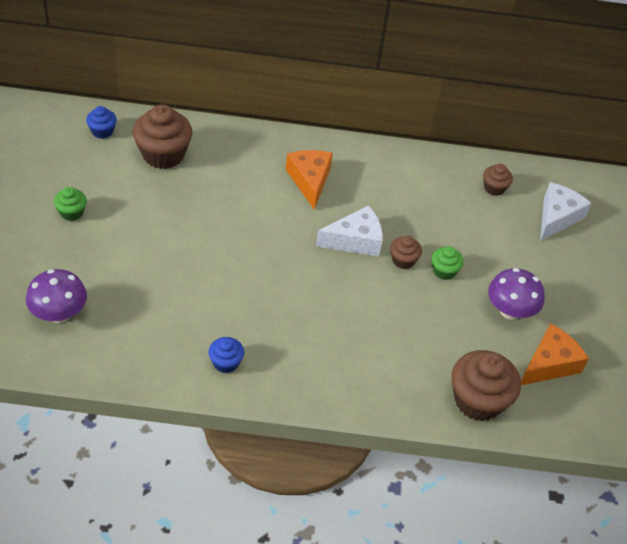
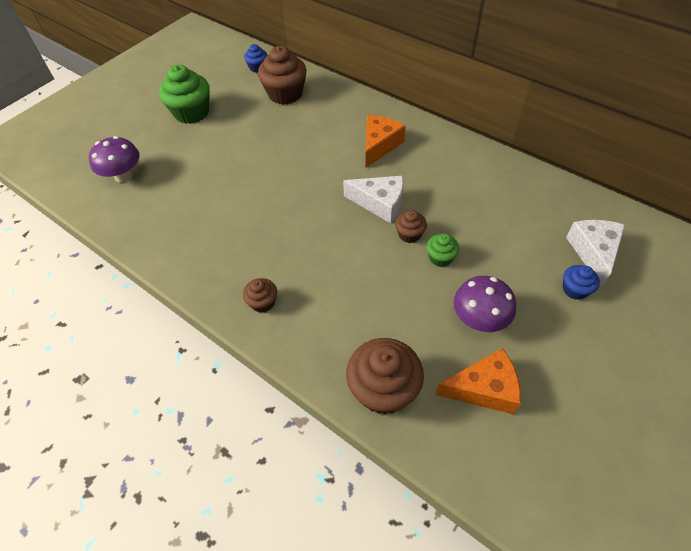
camera: 40 degrees right, 5 degrees up
green cupcake [54,187,87,221] -> green cupcake [159,65,210,124], size x1.93
blue cupcake [208,337,244,373] -> blue cupcake moved to [563,265,600,300]
brown cupcake [483,164,513,196] -> brown cupcake moved to [243,278,277,313]
white cheese [540,182,592,241] -> white cheese turned 60 degrees counterclockwise [566,220,625,287]

